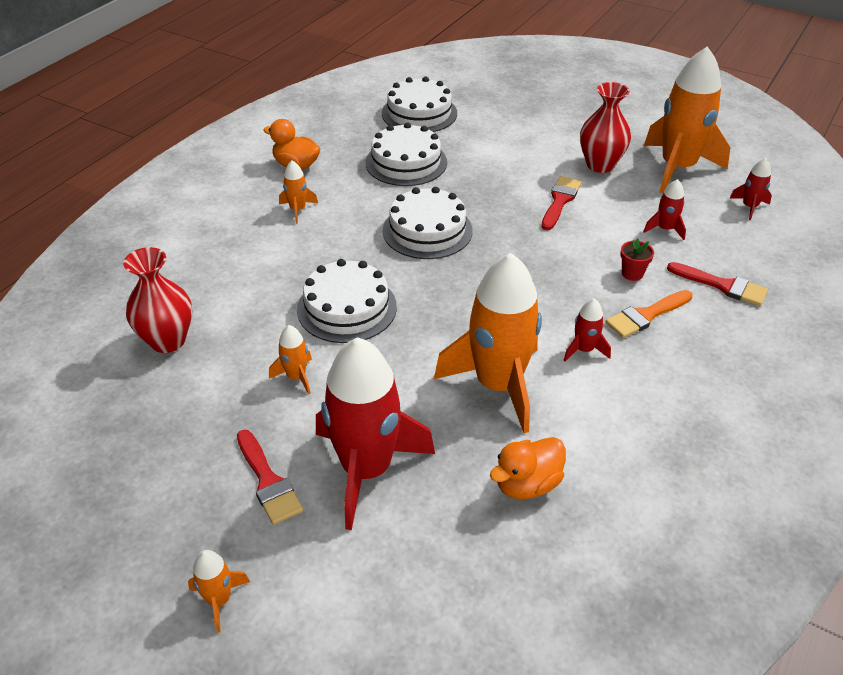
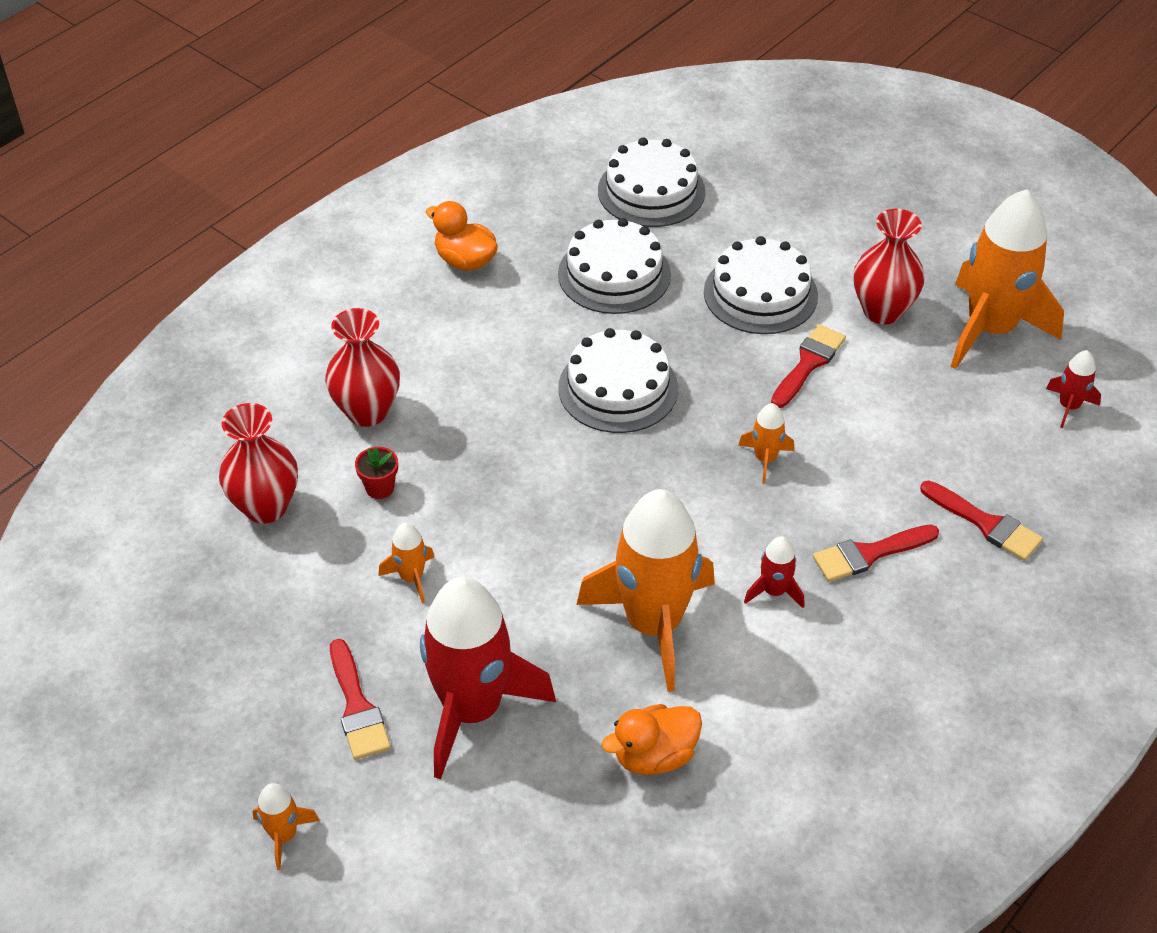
camera: 10 degrees right, 5 degrees up
orange rocket [279,161,318,224] -> orange rocket moved to [738,403,794,484]
white cake [297,259,397,343] -> white cake moved to [704,236,818,334]
orange brush [606,290,693,338] -> red brush [813,524,939,582]
red flower pot [620,238,654,281] -> red flower pot moved to [355,447,398,499]
red rocket [643,179,686,240] -> none
none -> red vase [325,308,400,427]

